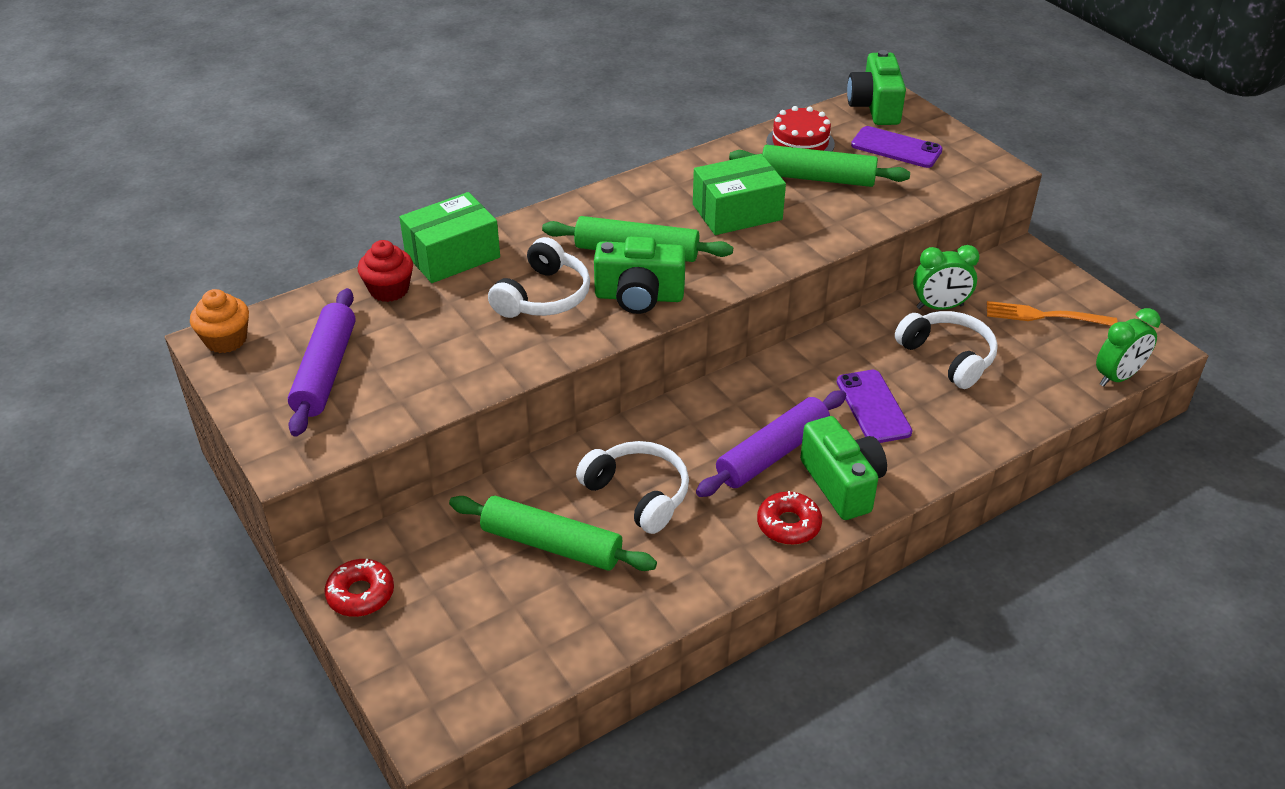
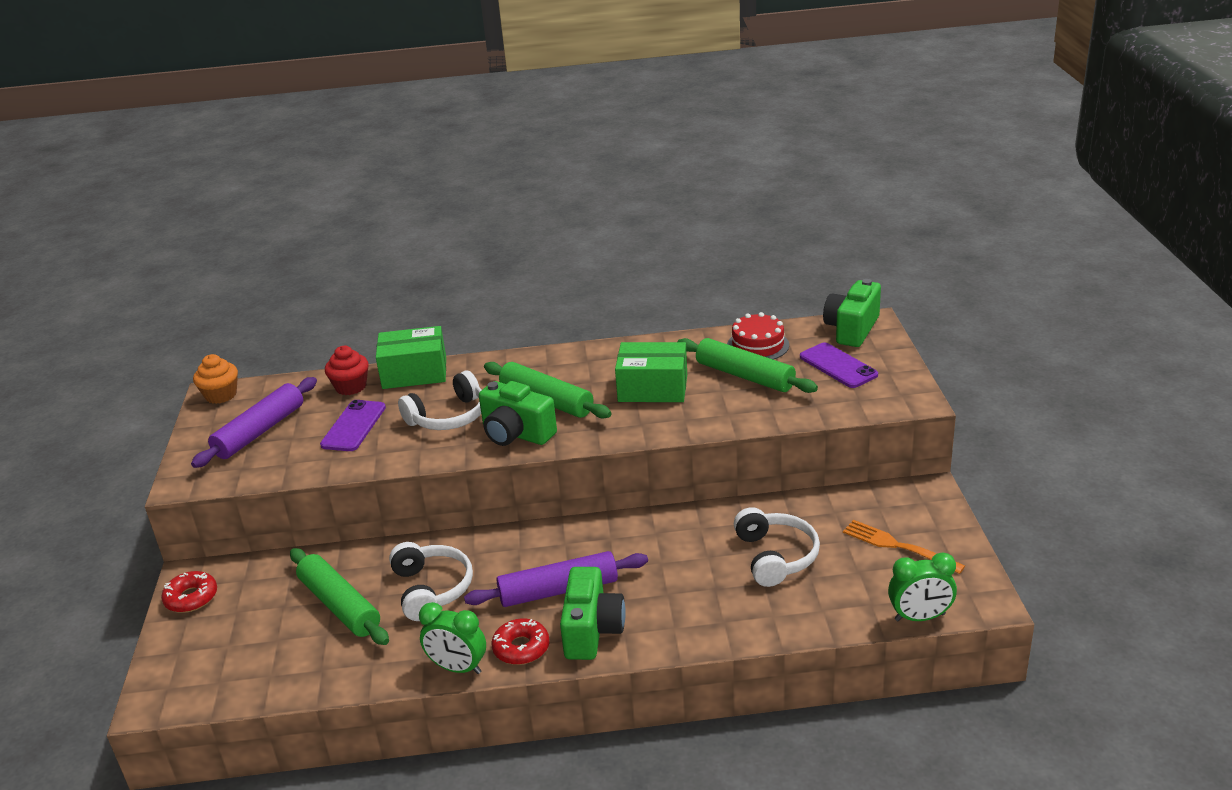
camera: 30 degrees right, 10 degrees down
purple phone [837,370,912,443] -> purple phone moved to [320,400,386,451]
green clock [913,245,979,310] -> green clock moved to [419,602,486,674]

